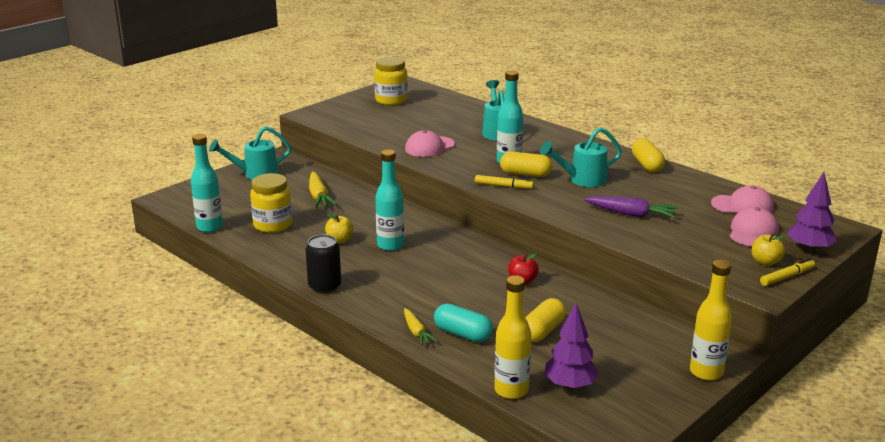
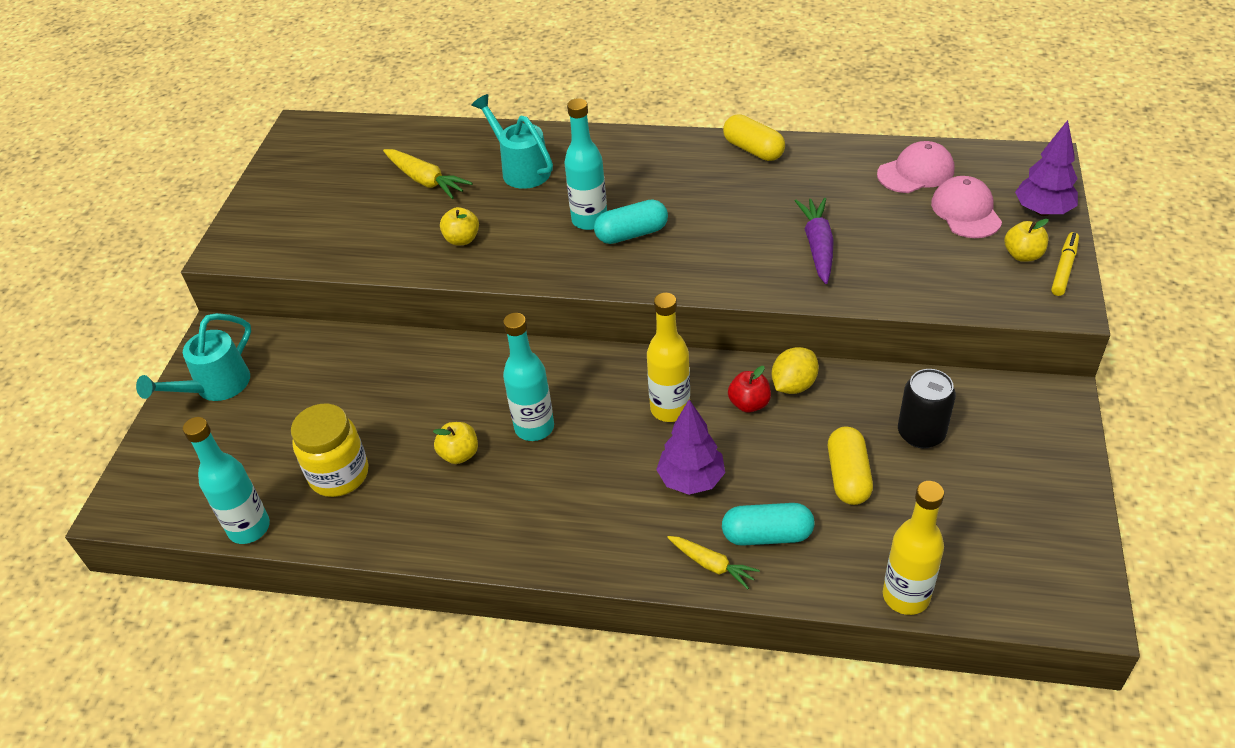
camera: 30 degrees left, 20 degrees up
black can [306,235,341,294] -> black can moved to [898,369,956,448]
yellow carrot [309,172,337,208] -> yellow carrot moved to [383,149,473,199]
yellow jar [374,57,408,105] -> none
pink cap [405,130,455,157] -> yellow apple [440,207,479,246]
yellow marker [475,175,534,189] -> none
yellow capsule [500,152,552,177] -> turquoise capsule [594,199,668,244]
turquoise watering can [540,127,622,187] -> none
purple tree [544,303,599,390] -> purple tree moved to [656,400,725,495]
purple carrot [584,196,678,218] -> purple carrot turned 75 degrees counterclockwise [795,198,834,284]
yellow bottle [690,259,732,381] -> yellow bottle moved to [647,293,690,422]
none -> yellow lemon [772,347,819,394]

